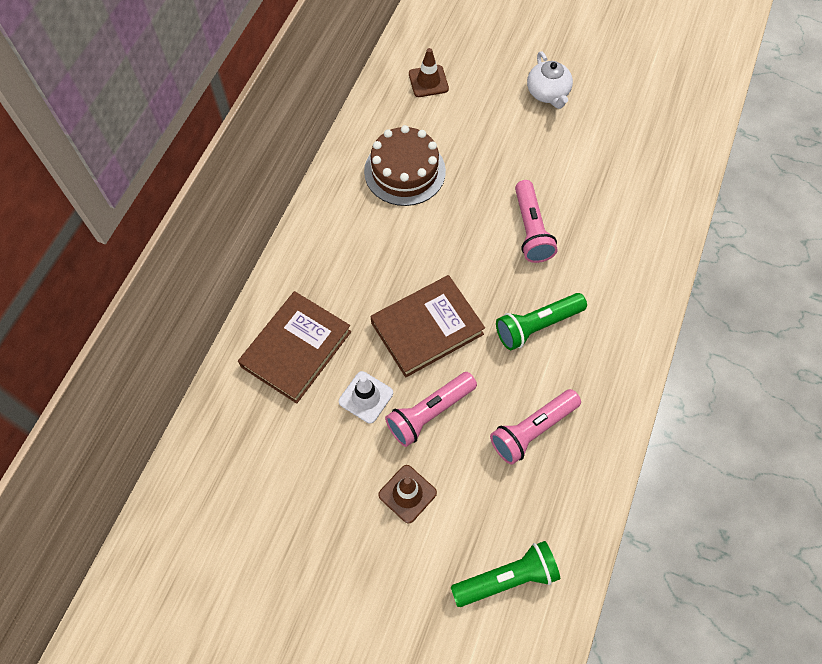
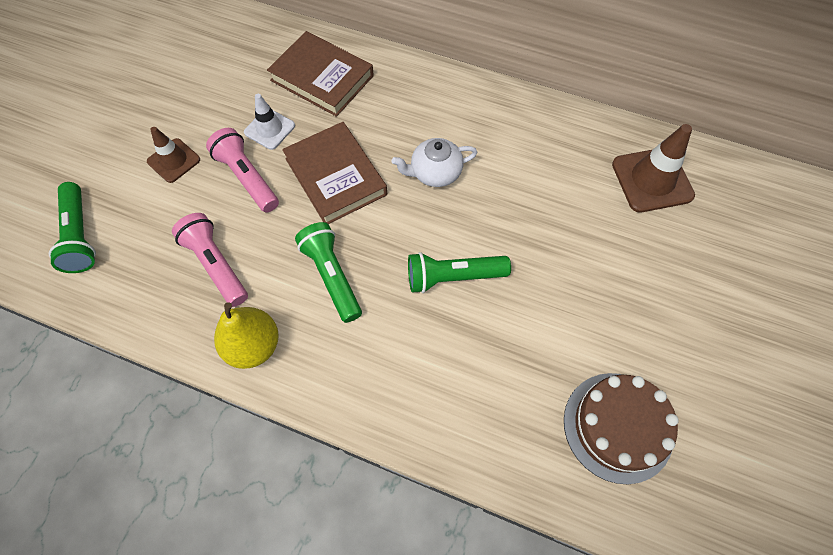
camera: 90 degrees right, 0 degrees up
brown cake [364,125,446,206] -> brown cake moved to [564,373,679,484]
brown traffic cone [409,48,449,97] -> brown traffic cone [612,124,695,213], size x1.61
pink flashlight [515,180,558,263] -> green flashlight [408,252,511,293]
white teapot [527,51,573,109] -> white teapot moved to [392,138,478,187]
none -> yellow pear [214,302,279,369]

